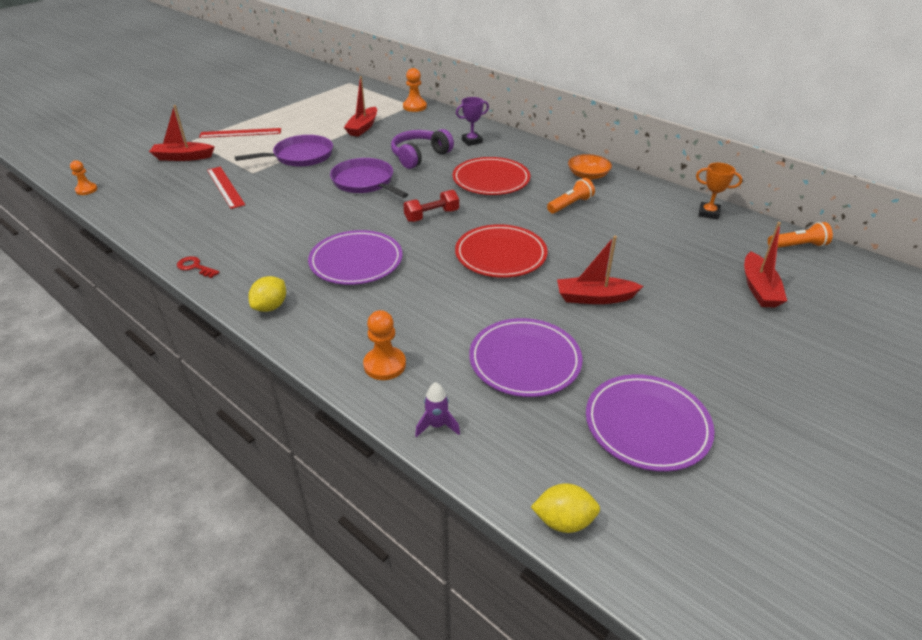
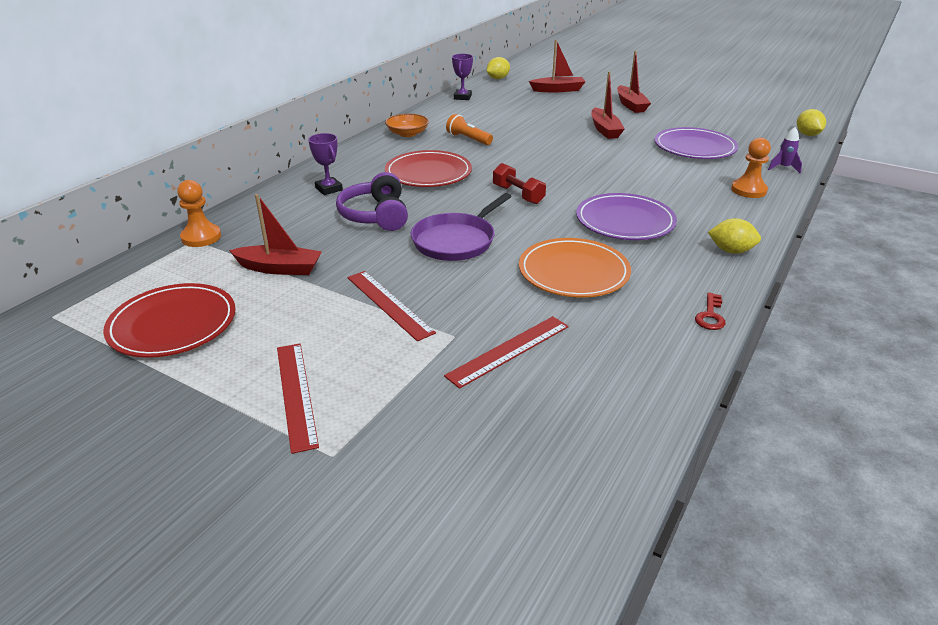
camera: 100 degrees left, 5 degrees down
orange pawn [70,160,97,195] -> none
red boat [149,105,214,161] -> red boat moved to [617,51,651,113]
purple pan [235,135,333,167] -> red ruler [347,271,436,341]
purple headphones [391,129,454,169] -> purple headphones turned 45 degrees clockwise [336,172,408,231]
red plate [455,224,548,278] -> red plate moved to [103,283,236,358]
purple plate [586,374,715,472] -> none
orange trophy [696,163,742,220] -> purple trophy [452,54,473,100]
orange flashlight [768,222,833,248] -> yellow lemon [487,57,510,79]
none -> orange plate [519,238,631,298]

